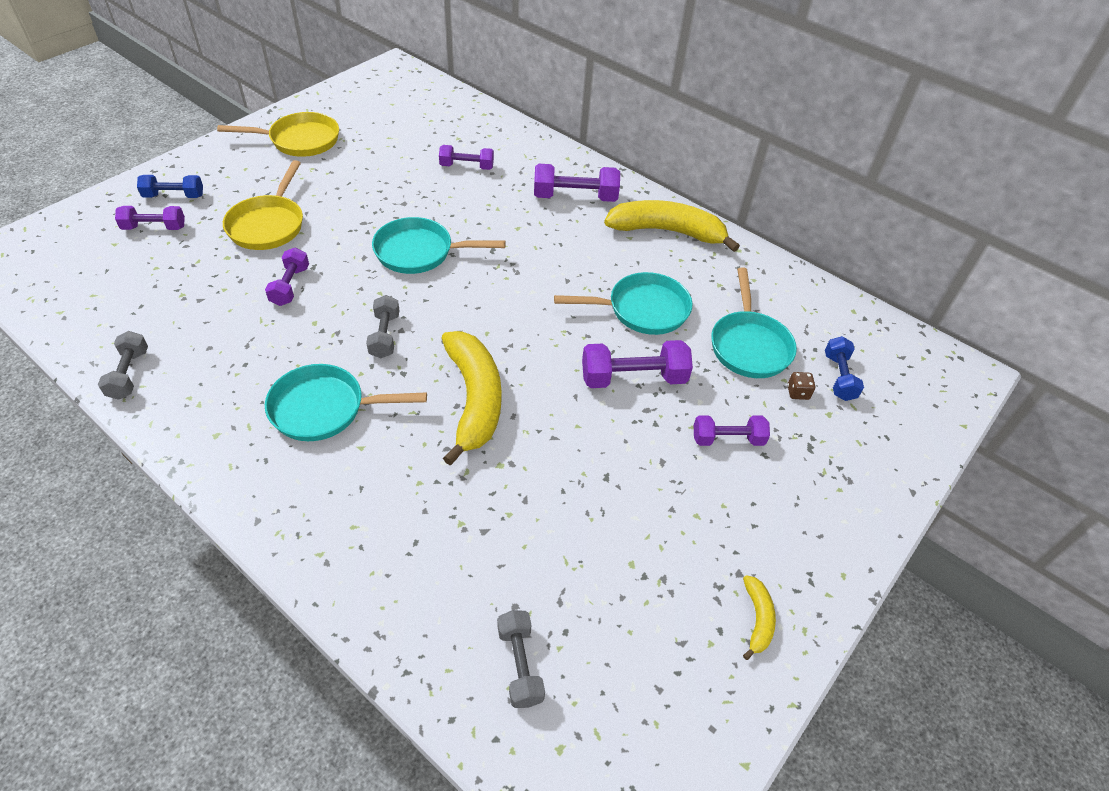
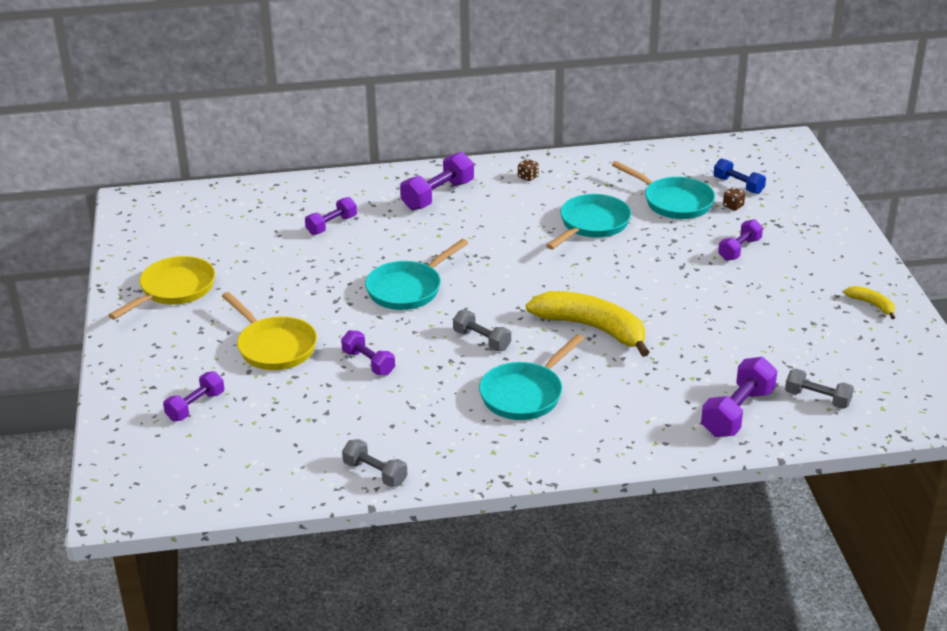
camera: 45 degrees left, 15 degrees down
blue dumbbell [137,175,203,198] -> none
purple dumbbell [582,340,693,388] -> purple dumbbell moved to [701,357,777,437]
yellow banana [604,200,740,252] -> brown dice [518,159,539,181]

